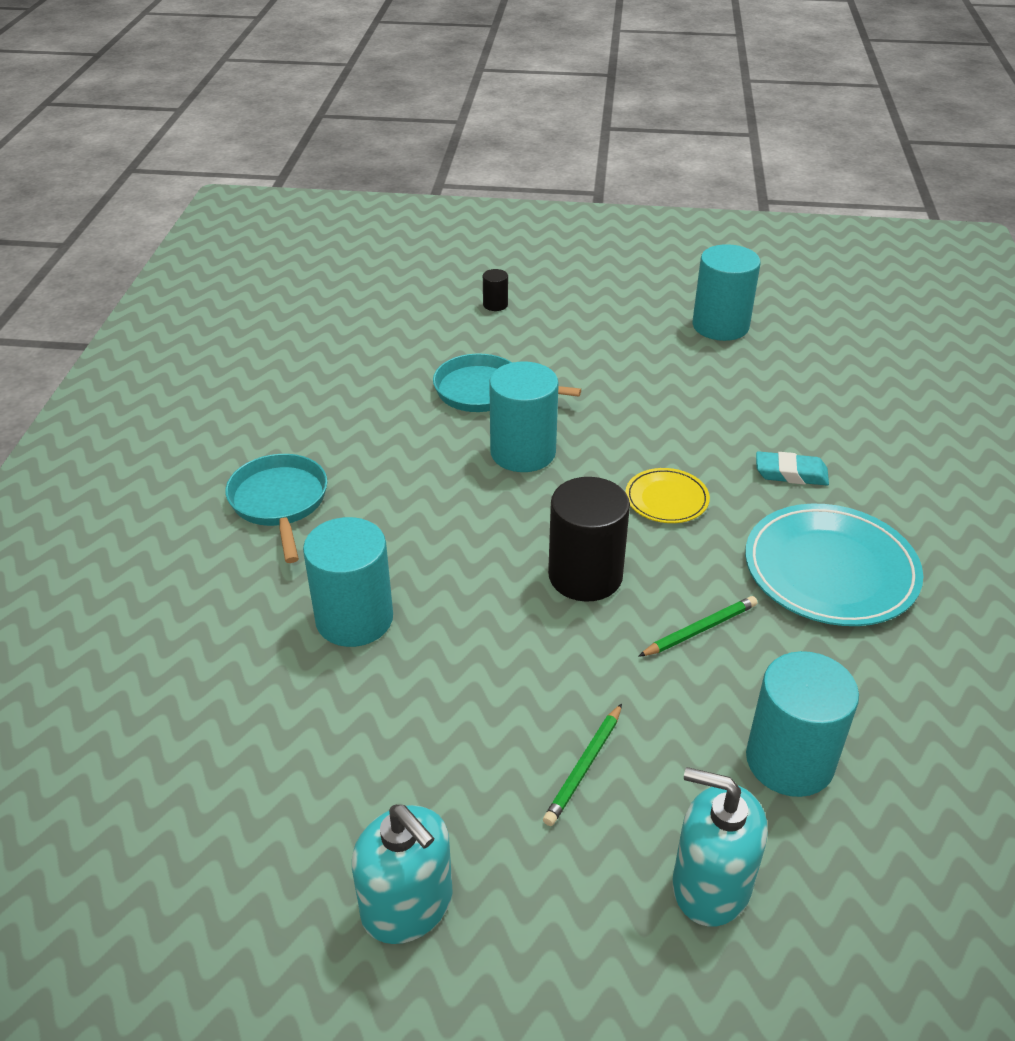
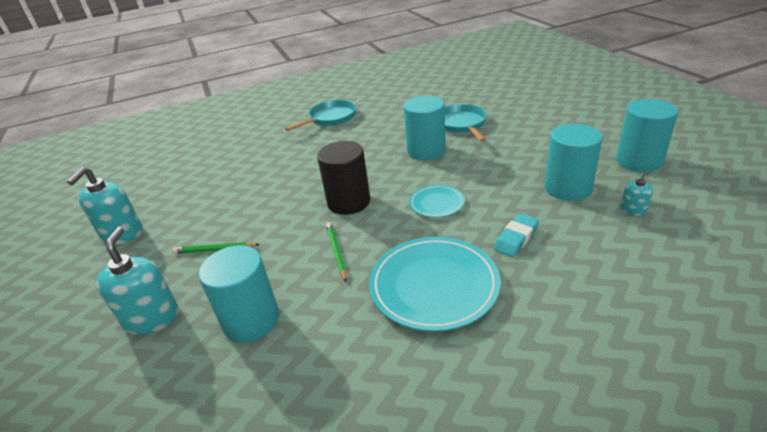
camera: 65 degrees right, 5 degrees down
turquoise cylinder [303,517,393,647] -> turquoise cylinder moved to [544,124,603,201]
black cylinder [483,269,508,311] -> none
yellow plate [625,468,710,523] -> turquoise plate [409,185,464,217]
green pencil [638,596,757,657] -> green pencil turned 135 degrees counterclockwise [326,222,347,282]
turquoise eraser [756,451,829,486] -> turquoise eraser turned 60 degrees clockwise [494,213,539,257]
none -> turquoise soap dispenser [620,172,653,216]

